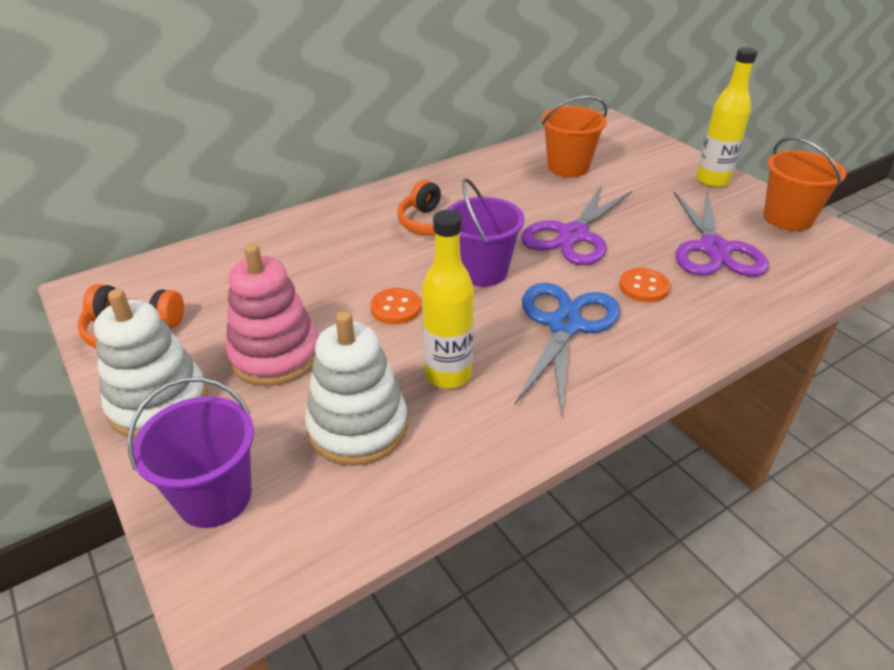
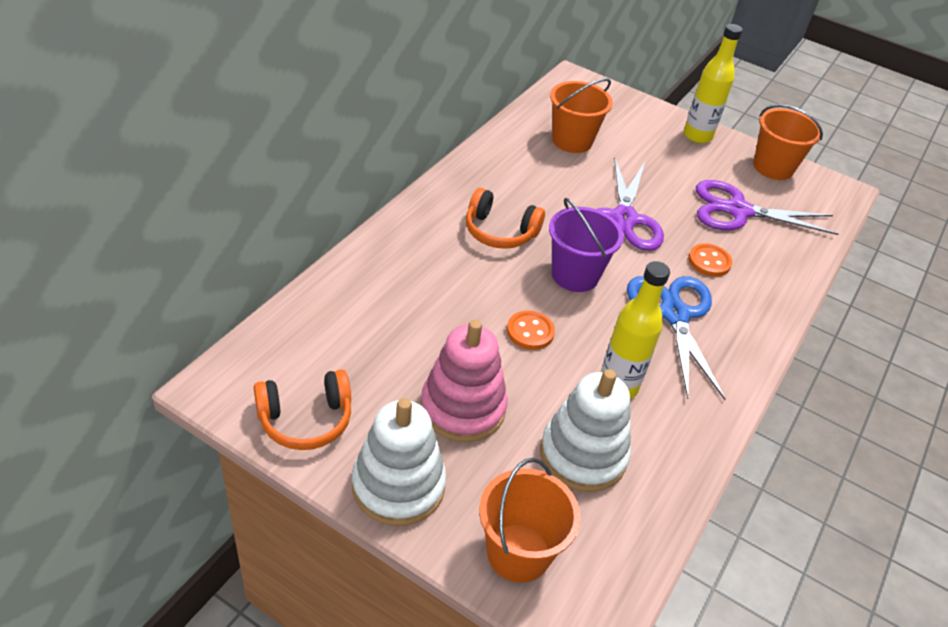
camera: 30 degrees left, 5 degrees up
purple bucket [128,377,254,528] -> orange bucket [479,458,581,583]
purple scissors [674,191,769,276] -> purple scissors turned 120 degrees clockwise [696,180,838,235]

